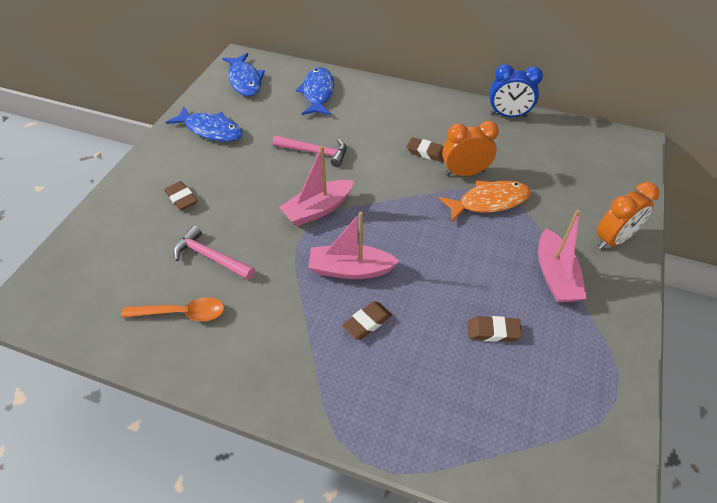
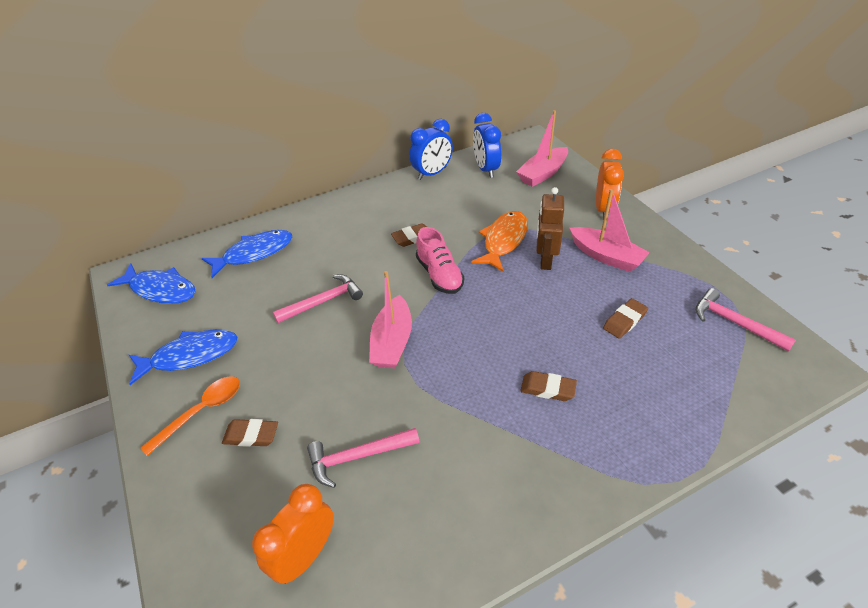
camera: 45 degrees left, 5 degrees down
orange spoon [121,297,224,321] -> orange spoon moved to [141,376,240,456]
blue fish [296,67,334,115] -> blue fish turned 105 degrees clockwise [201,230,292,278]
pink boat [308,212,399,279] -> pink boat moved to [516,110,568,187]
brown eraser [342,301,392,340] -> brown eraser turned 75 degrees counterclockwise [520,371,577,401]
orange clock [442,121,499,176] -> orange clock moved to [252,484,334,584]
none -> pink shoe [416,227,464,294]
none -> blue clock [473,113,501,178]
none -> brown robot [536,187,564,270]
none -> pink hammer [696,288,796,352]

